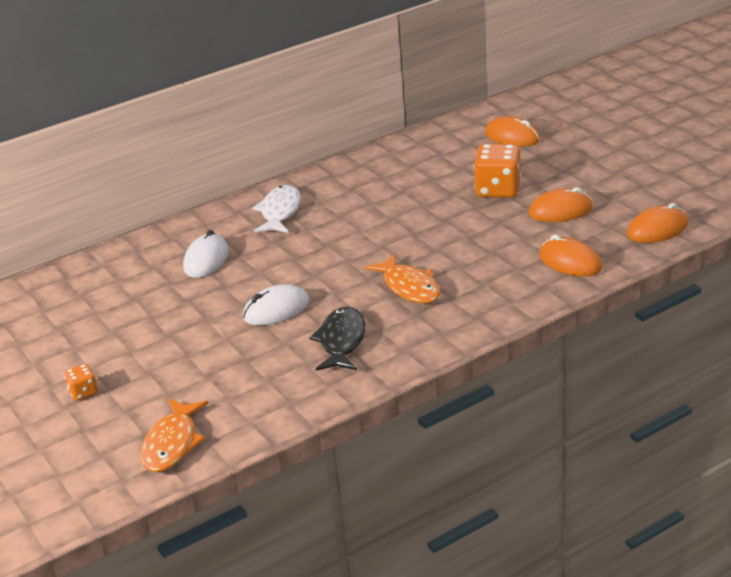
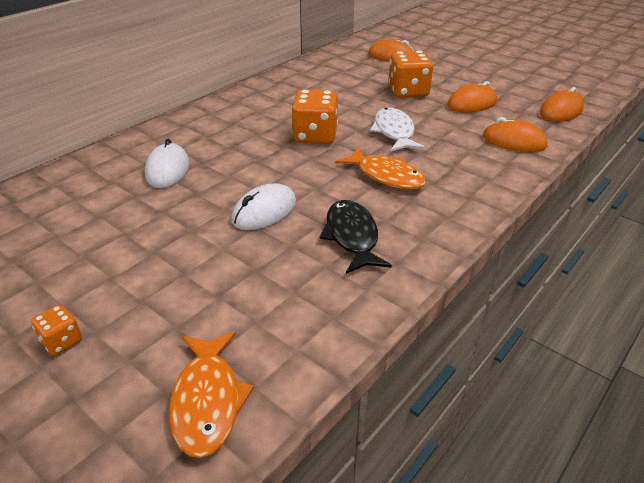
camera: 20 degrees left, 5 degrees up
white fish [252,185,301,233] -> white fish moved to [370,107,425,152]
none -> orange dice [291,89,338,144]

